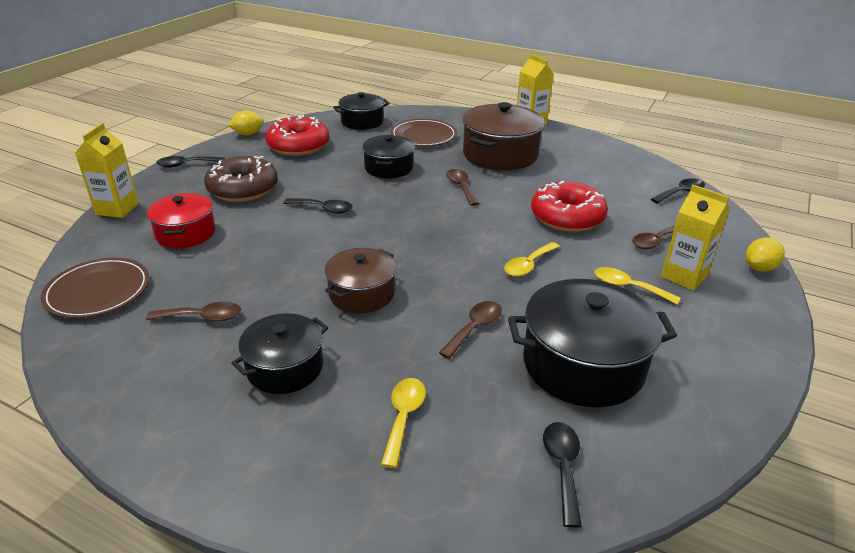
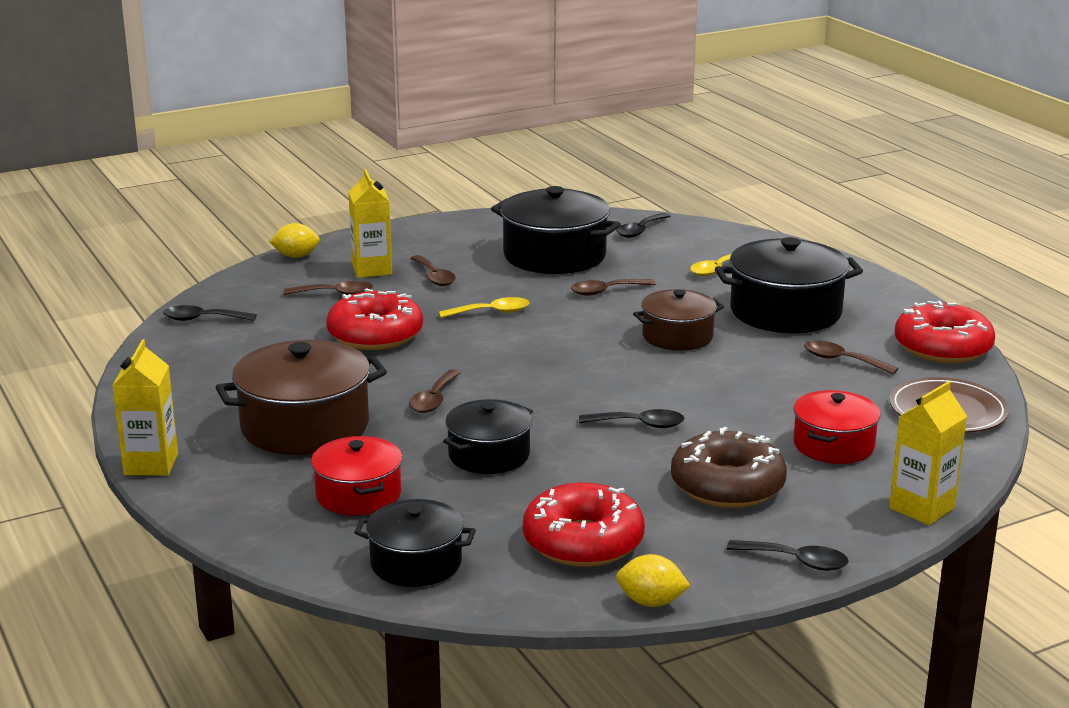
camera: 145 degrees left, 10 degrees down
black pot [231,313,328,394] -> black pot [715,237,863,333], size x1.62
black spoon [283,198,353,214] -> black spoon turned 135 degrees clockwise [579,409,685,428]
brown plate [391,119,457,146] -> red pot [311,436,402,516]
yellow spoon [594,267,680,305] -> brown spoon [411,255,456,286]
none -> red donut [894,301,995,363]

